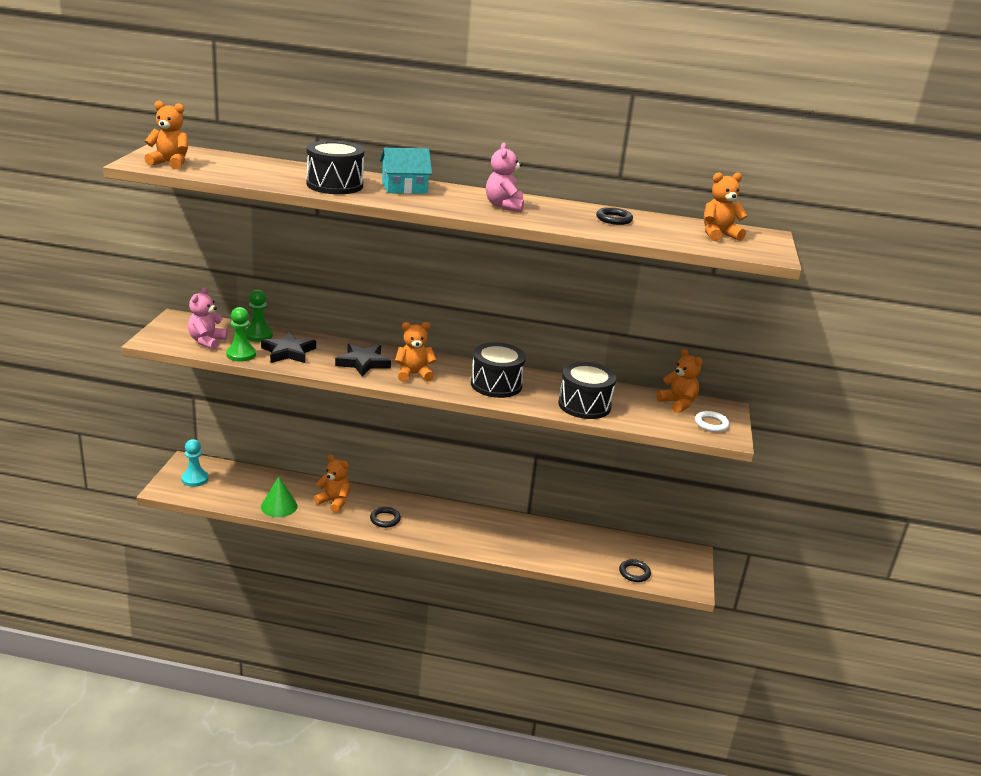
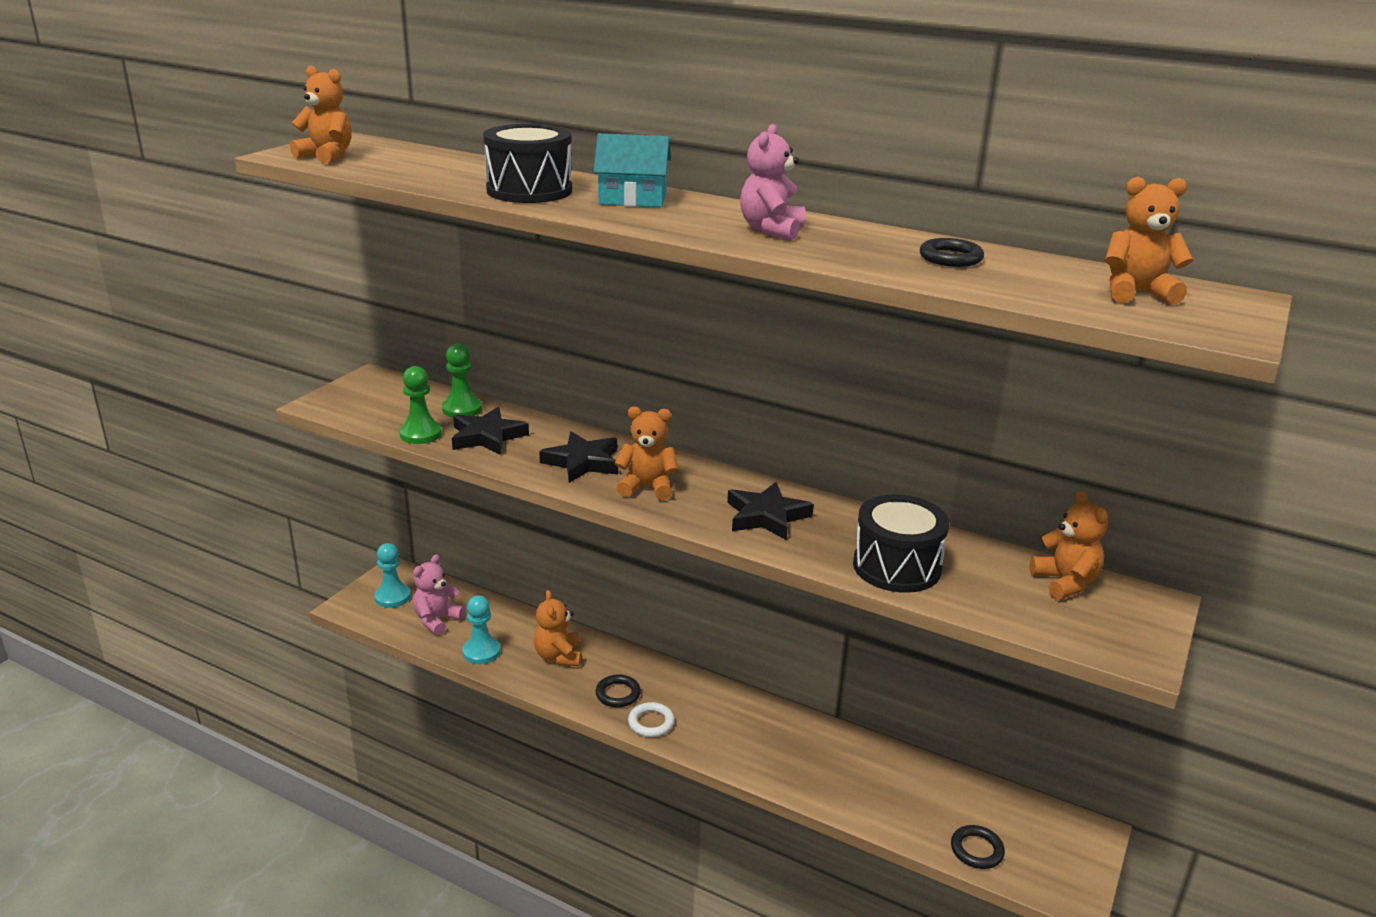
camera: 20 degrees right, 0 degrees up
pink teddy bear [188,287,228,350] -> pink teddy bear moved to [413,554,465,635]
green cone [261,476,298,517] -> turquoise pawn [462,596,501,664]
orange teddy bear [314,455,350,513] -> orange teddy bear turned 150 degrees counterclockwise [534,590,581,666]
black drum [471,342,526,398] -> black star [727,482,814,540]
white ring [695,411,730,432] -> white ring moved to [628,702,675,737]

